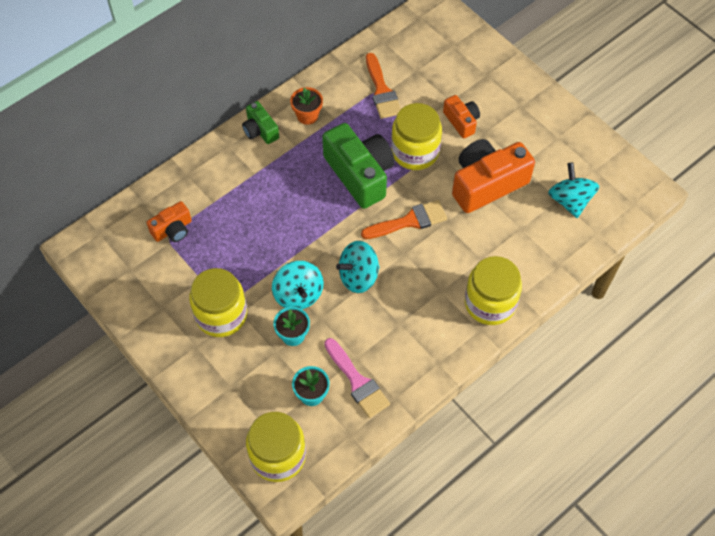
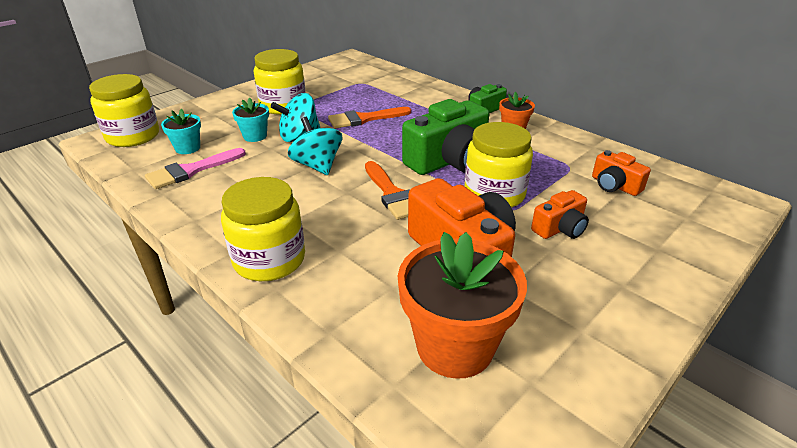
camera: 85 degrees right, 25 degrees down
orange camera [147,201,192,242] -> orange camera moved to [592,150,651,196]
orange brush [366,53,401,119] -> orange brush moved to [328,107,411,128]
turquoise spinning top [548,163,599,218] -> orange flower pot [398,232,527,379]

